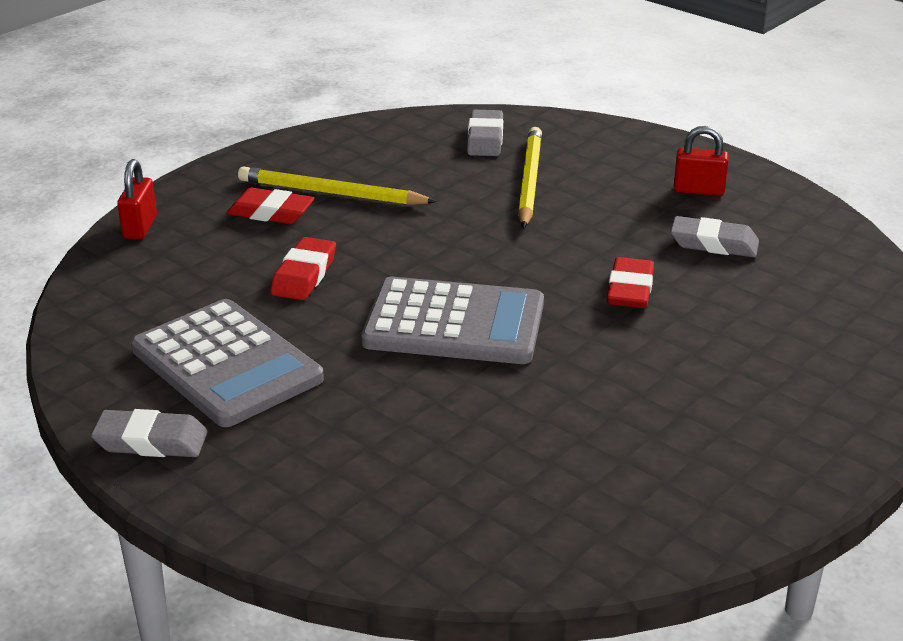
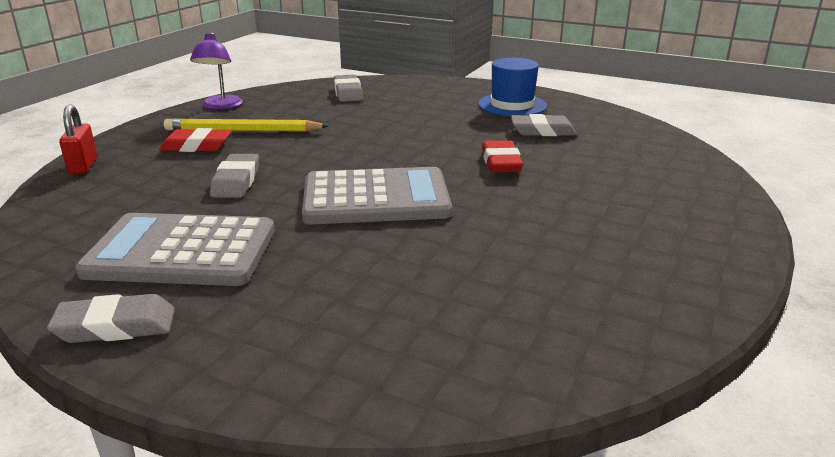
camera: 15 degrees left, 5 degrees down
grey calculator [131,299,324,427] -> grey calculator turned 150 degrees clockwise [75,213,275,286]
red eraser [270,237,336,300] -> grey eraser [210,154,259,198]
yellow pencil [518,127,542,228] -> none
red padlock [673,126,729,196] -> blue hat [478,58,547,117]
none -> purple lamp [190,32,243,110]

